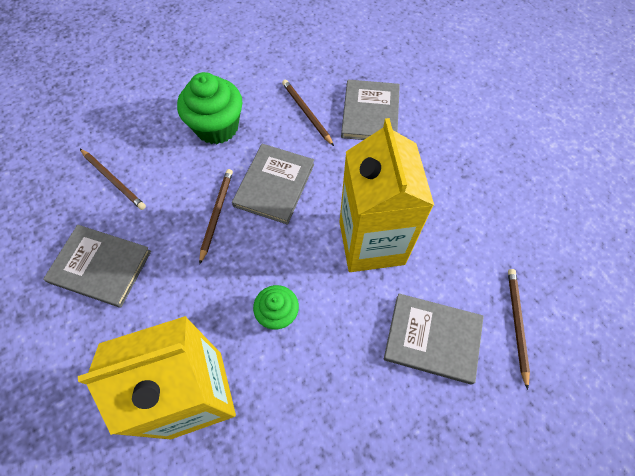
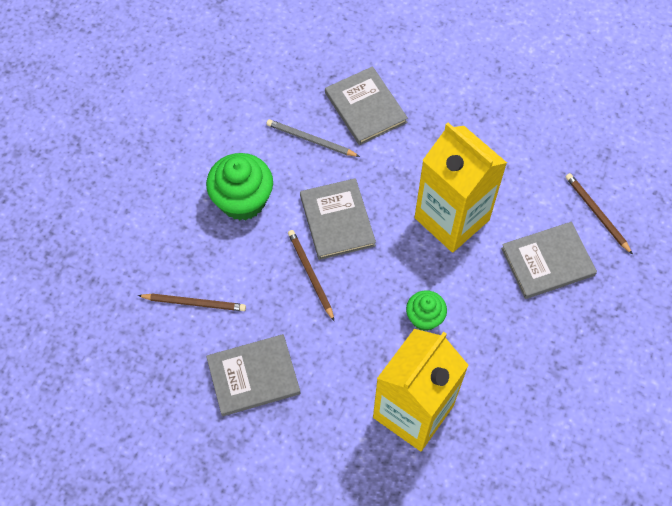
camera: 35 degrees left, 0 degrees up
brown pencil [282,79,334,146] -> grey pencil [267,119,360,157]

